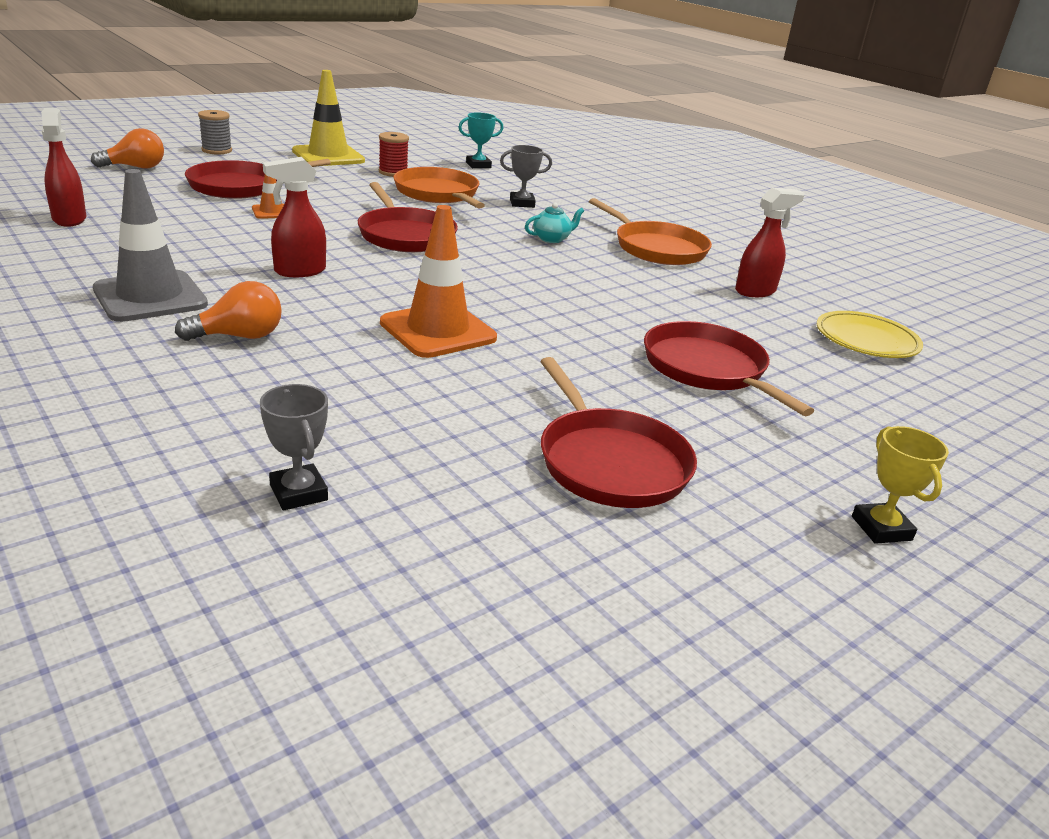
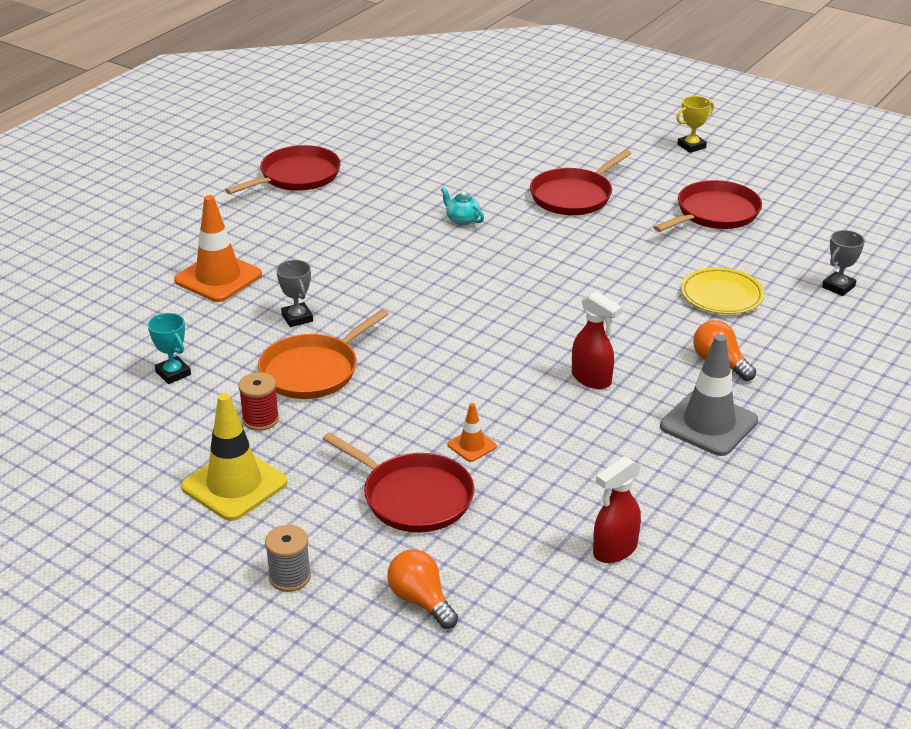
camera: 105 degrees left, 5 degrees up
red pan [358,182,458,252] -> red pan moved to [225,145,341,194]
orange traffic cone [380,205,497,358] -> orange traffic cone moved to [174,195,262,302]
turquoise teapot [525,203,584,243] -> turquoise teapot moved to [441,187,484,225]
orange pan [589,198,712,265] -> none
red spray bottle [735,187,805,297] -> none
yellow plate [817,311,923,358] -> yellow plate moved to [681,267,765,314]

